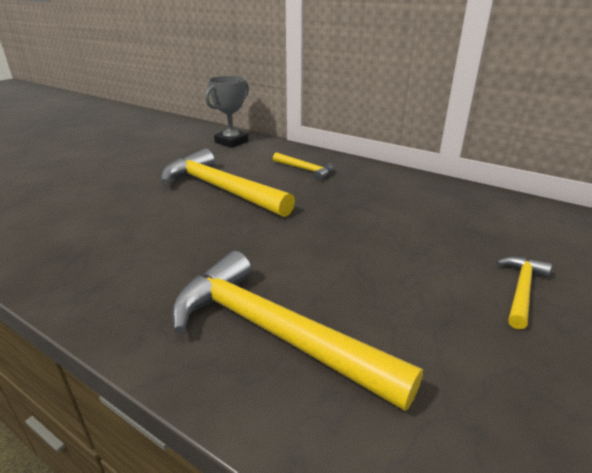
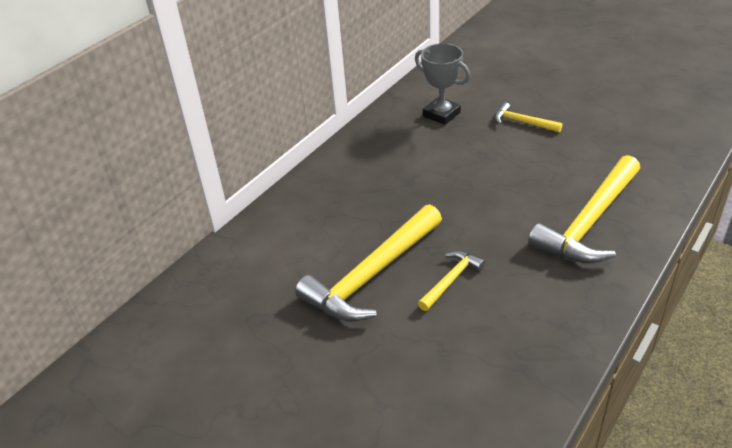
camera: 85 degrees left, 10 degrees up
grey trophy [205,76,249,148] -> grey trophy moved to [415,43,470,125]
yellow hammer [273,152,334,180] -> yellow hammer moved to [418,251,485,311]

